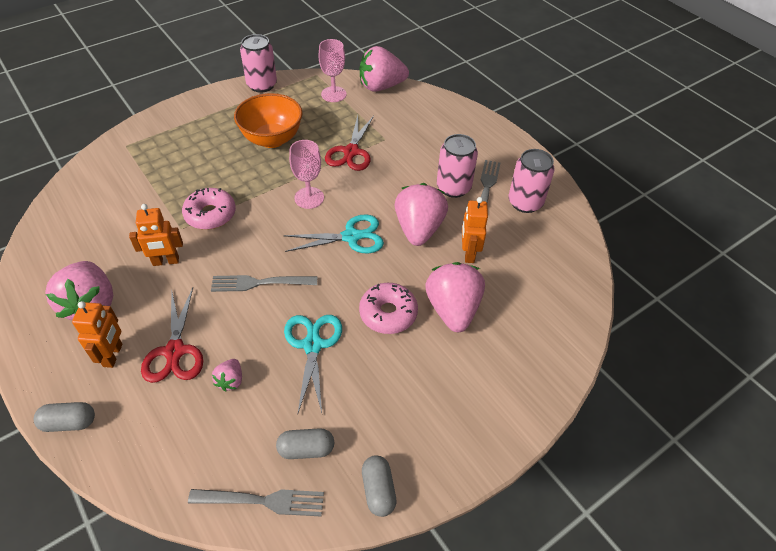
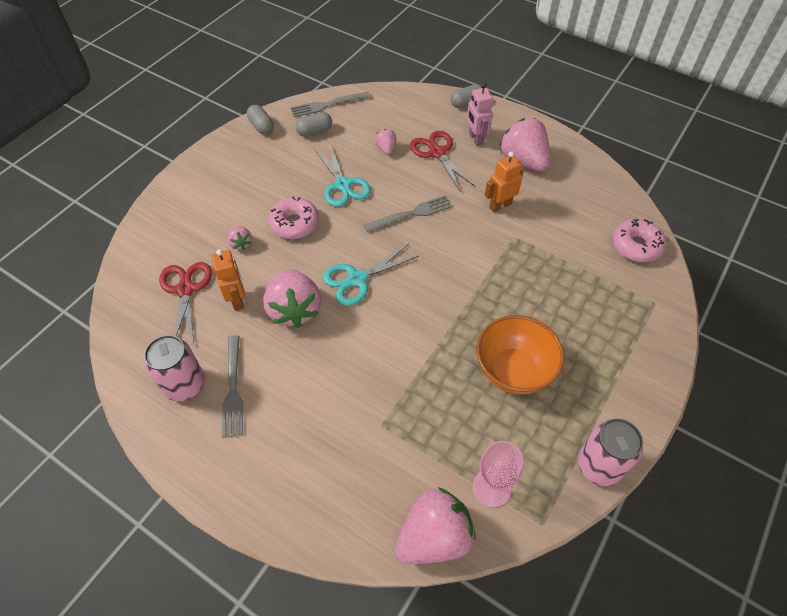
camera: 160 degrees right, 5 degrees up
orange robot [72,301,123,368] -> pink robot [467,83,493,146]
pink donut [182,188,236,230] -> pink donut moved to [612,219,666,262]
pink goblet [289,140,324,209] -> none
red scissors [325,116,374,171] -> red scissors moved to [159,262,212,345]
pink strawberry [425,262,485,332] -> pink strawberry [227,226,252,250], size x0.47
pink can [437,134,478,198] -> none

